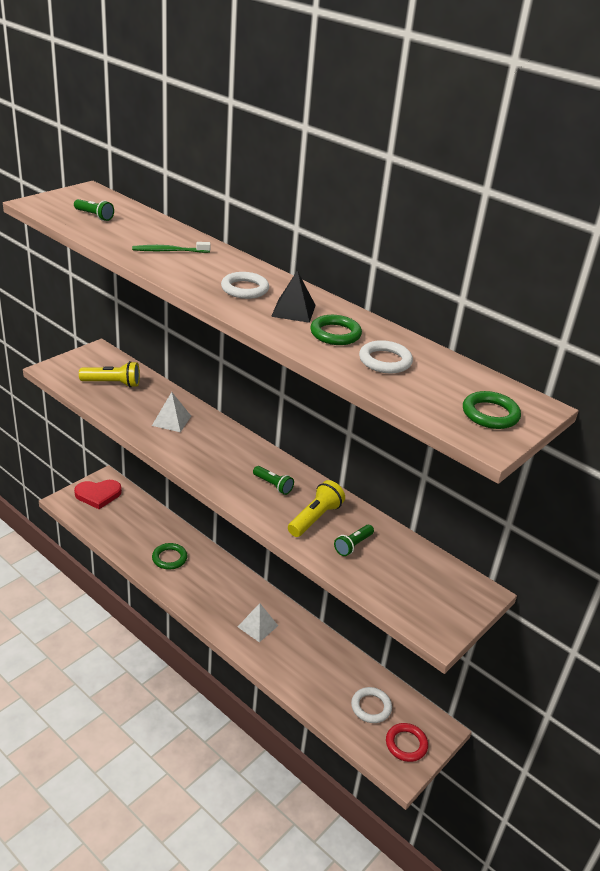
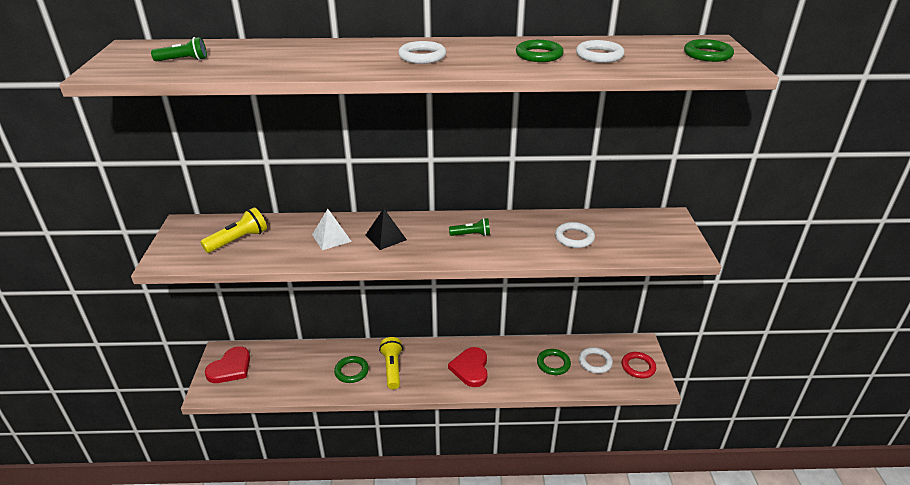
camera: 40 degrees left, 0 degrees up
green toothbrush [132,242,211,253] -> none
white pyramid [238,603,278,642] -> red heart [448,347,488,387]
black pyramid [271,270,316,323] -> black pyramid moved to [365,208,407,250]
yellow flashlight [288,480,345,537] -> yellow flashlight moved to [379,337,403,389]
green flashlight [334,525,374,556] -> white ring [555,222,595,248]
none -> green ring [537,349,571,375]

